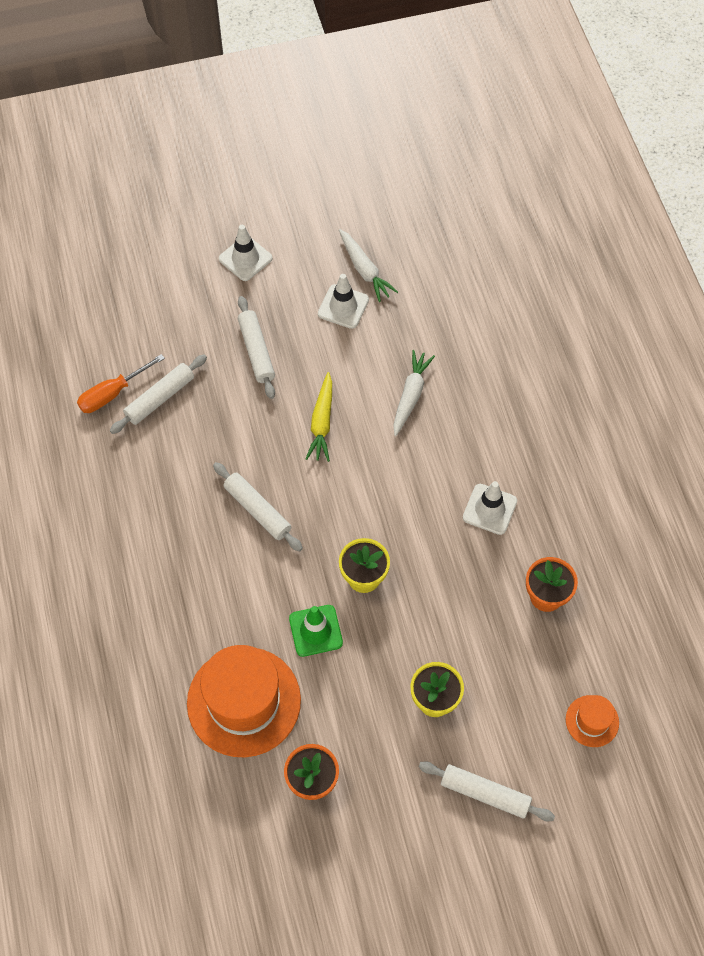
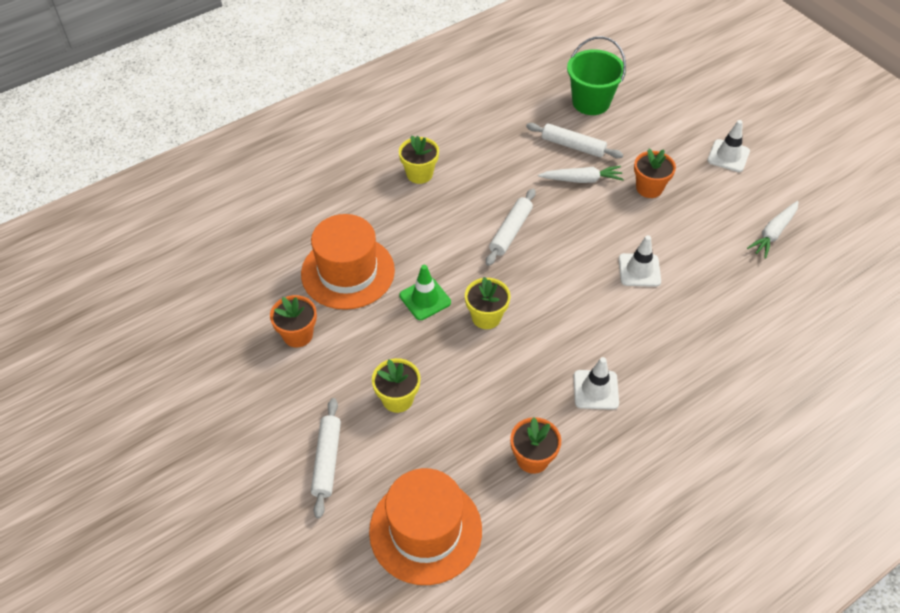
camera: 70 degrees right, 10 degrees down
orange screwdriver [77,354,165,413] -> none
white rolling pin [238,296,275,399] -> orange flower pot [634,149,676,198]
yellow carrot [306,372,332,462] -> none
white traffic cone [318,274,369,329] -> white traffic cone moved to [619,235,661,287]
white carrot [393,350,435,436] -> white carrot moved to [538,166,624,183]
orange hat [566,695,619,747] -> orange hat [369,468,482,585], size x2.14
none -> yellow flower pot [399,135,439,184]
none -> green bucket [567,36,626,115]

